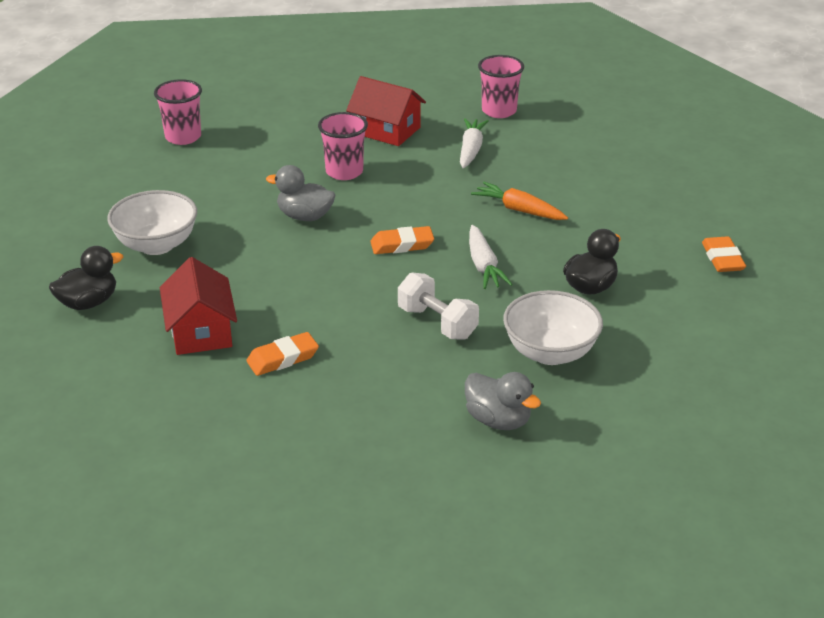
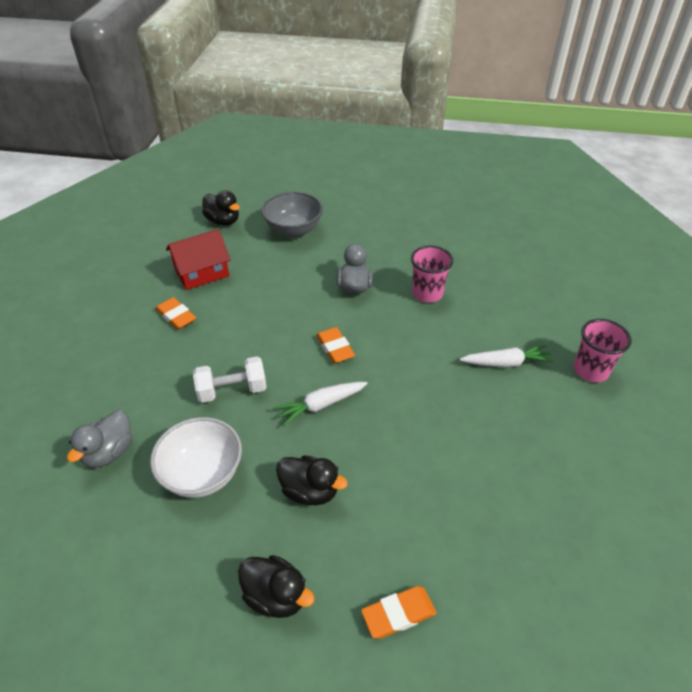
camera: 75 degrees right, 10 degrees up
white bowl [107,190,197,255] -> grey bowl [261,192,323,238]
pink cup [154,79,202,145] -> none
red house [346,76,426,146] -> none
white dumbbell [398,272,479,340] -> white dumbbell turned 45 degrees clockwise [193,356,267,403]
orange carrot [471,182,568,220] -> none
none -> black duck [238,555,315,618]

